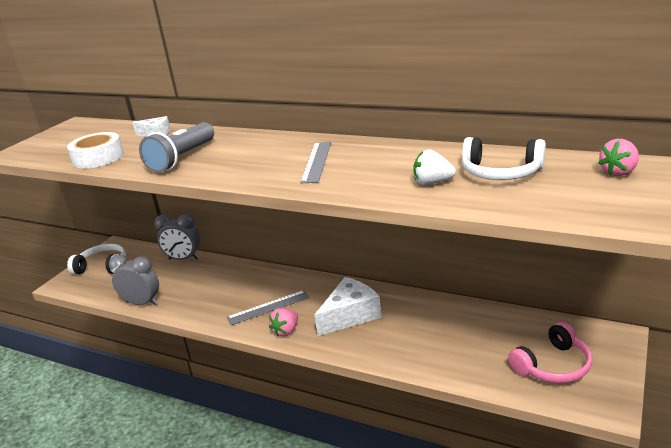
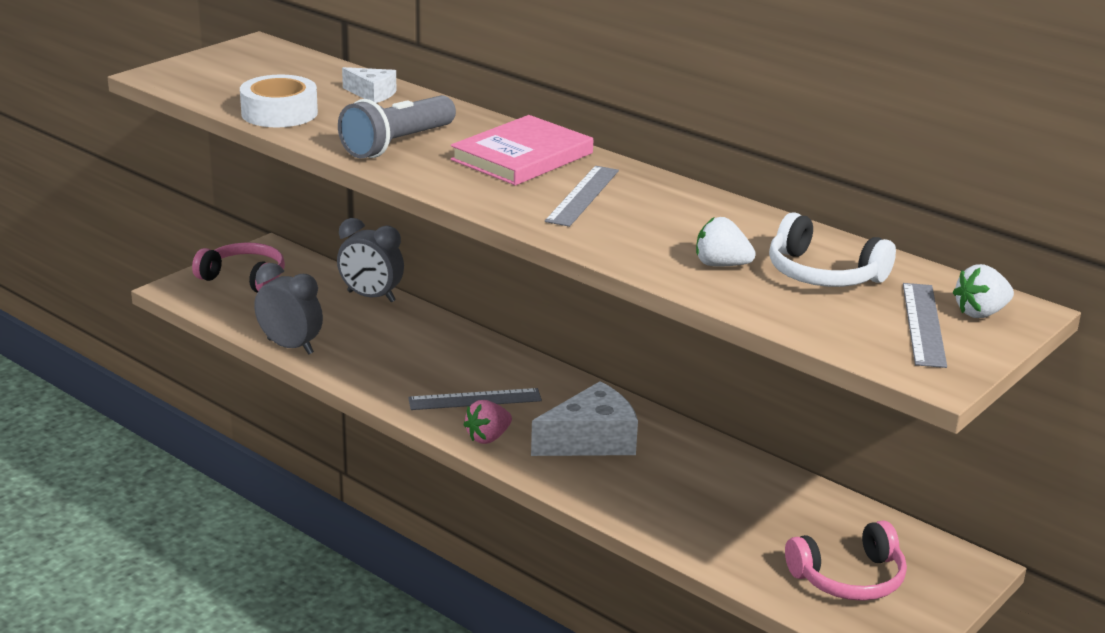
camera: 10 degrees right, 0 degrees up
white headphones [67,244,126,274] -> pink headphones [192,242,285,293]
pink strawberry [599,139,639,176] -> white strawberry [953,264,1014,318]
none -> pink book [451,115,593,186]
none -> grey ruler [903,283,947,368]

